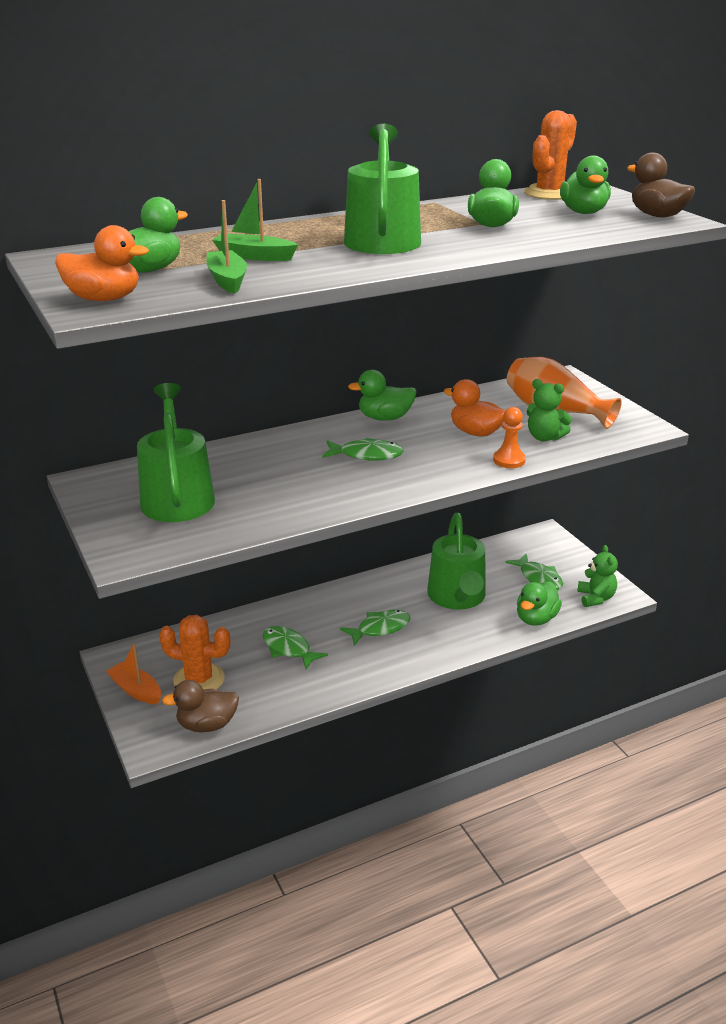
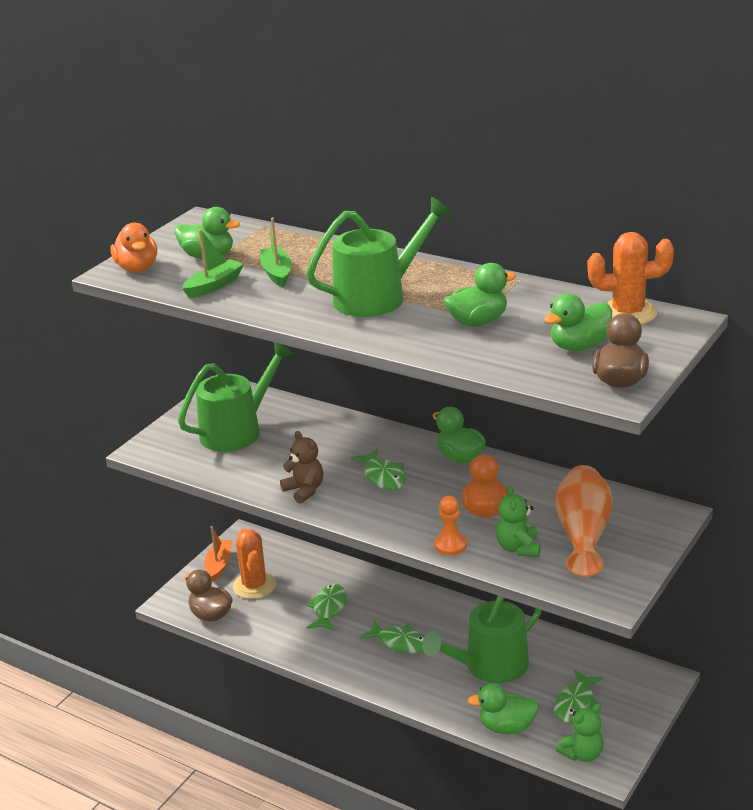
camera: 60 degrees right, 0 degrees up
none -> brown teddy bear [280,431,323,504]

